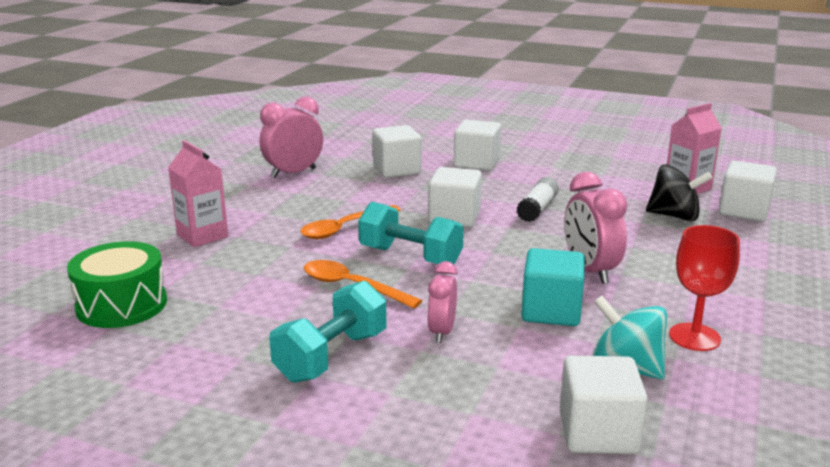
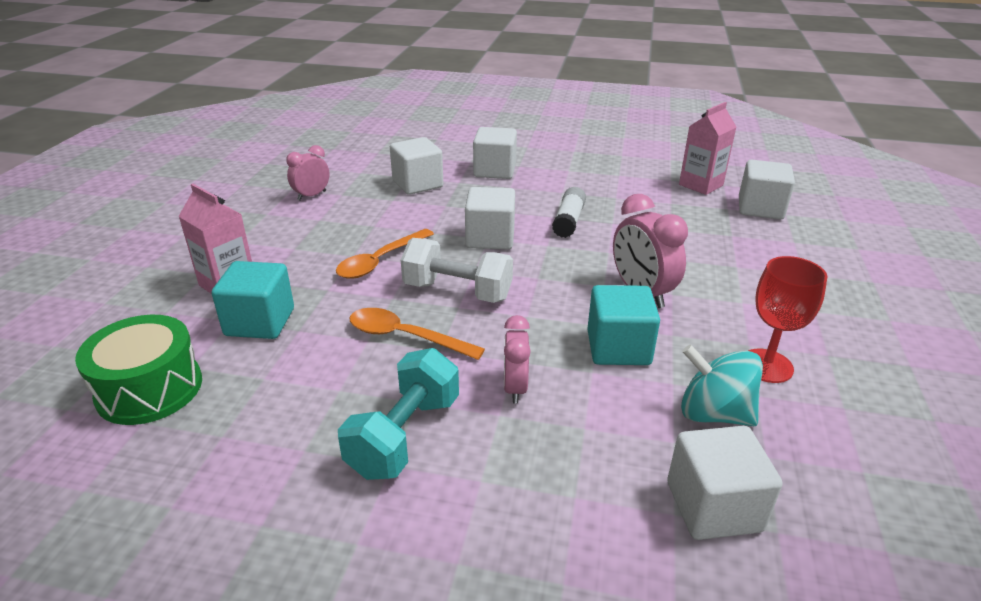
camera: 10 degrees left, 10 degrees up
pink clock [260,97,323,178] -> pink clock [286,145,330,200], size x0.63
turquoise dumbbell [358,202,464,264] -> white dumbbell [401,238,513,303]
black spinning top [646,164,712,221] -> none
none -> turquoise cube [212,261,294,339]

